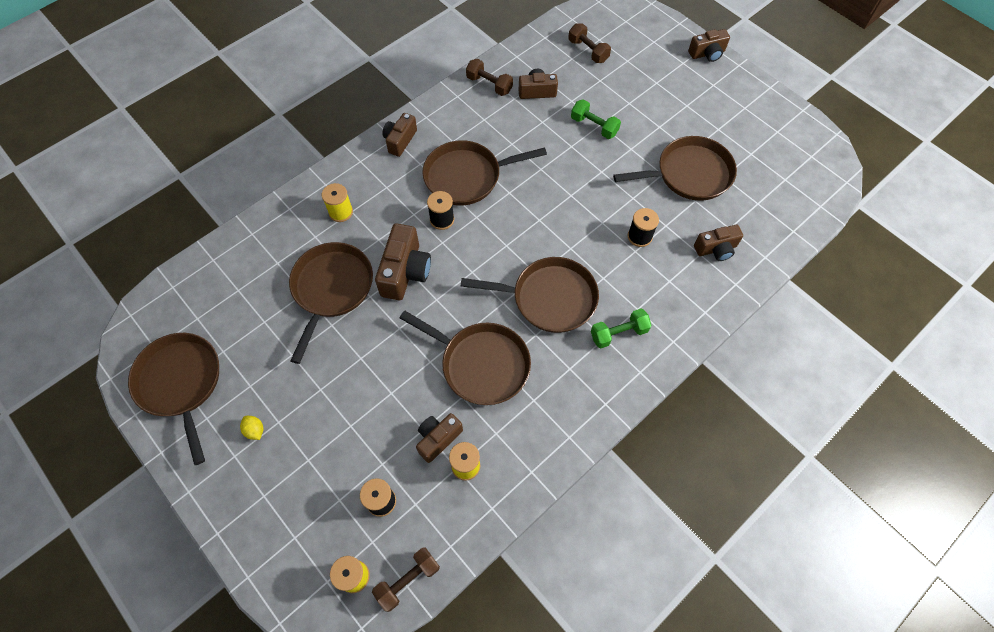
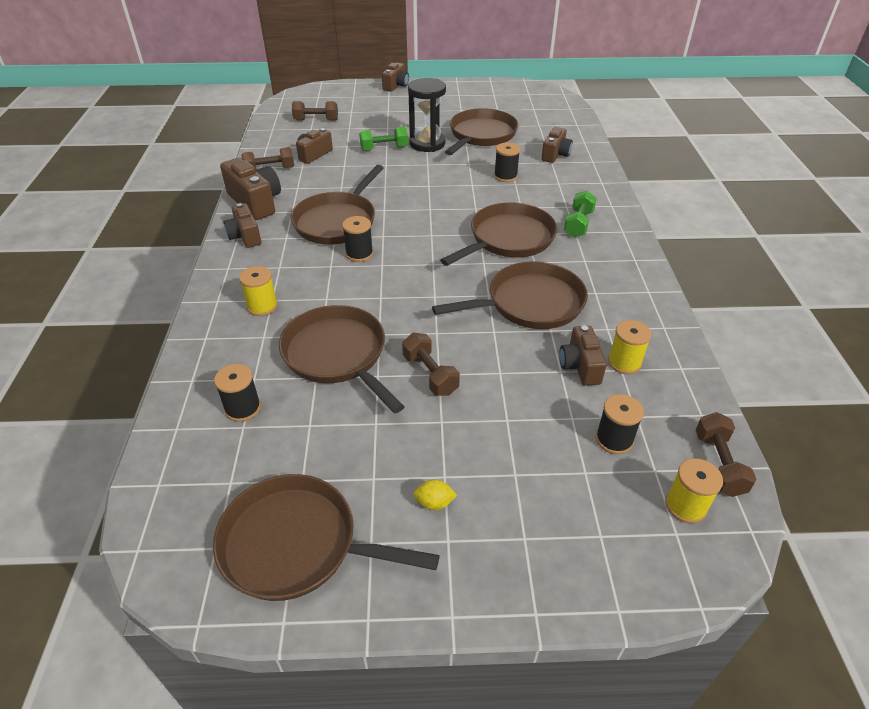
camera: 50 degrees left, 20 degrees down
brown camera [375,224,431,300] -> brown camera moved to [220,158,281,220]
none -> black spool [214,364,261,422]
none -> brown dumbbell [402,333,460,396]
none -> black hourglass [408,78,446,152]

